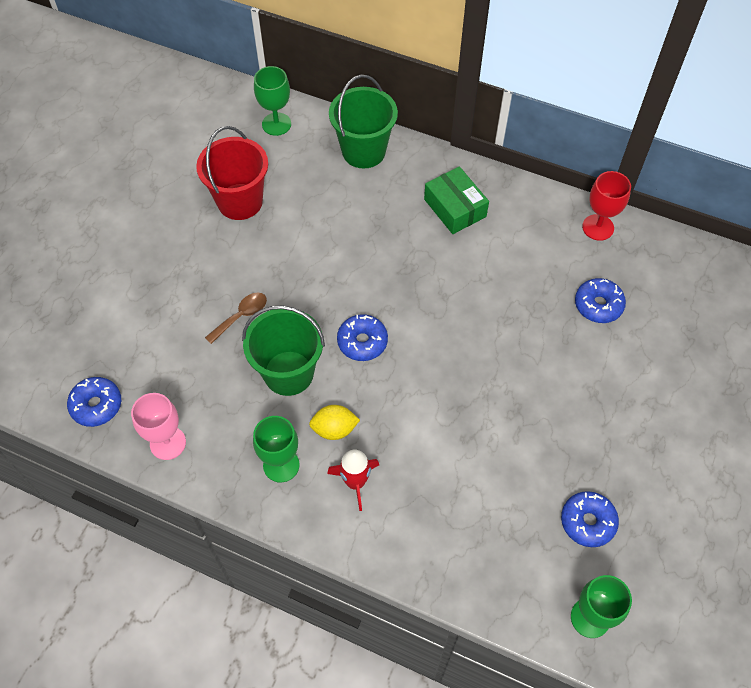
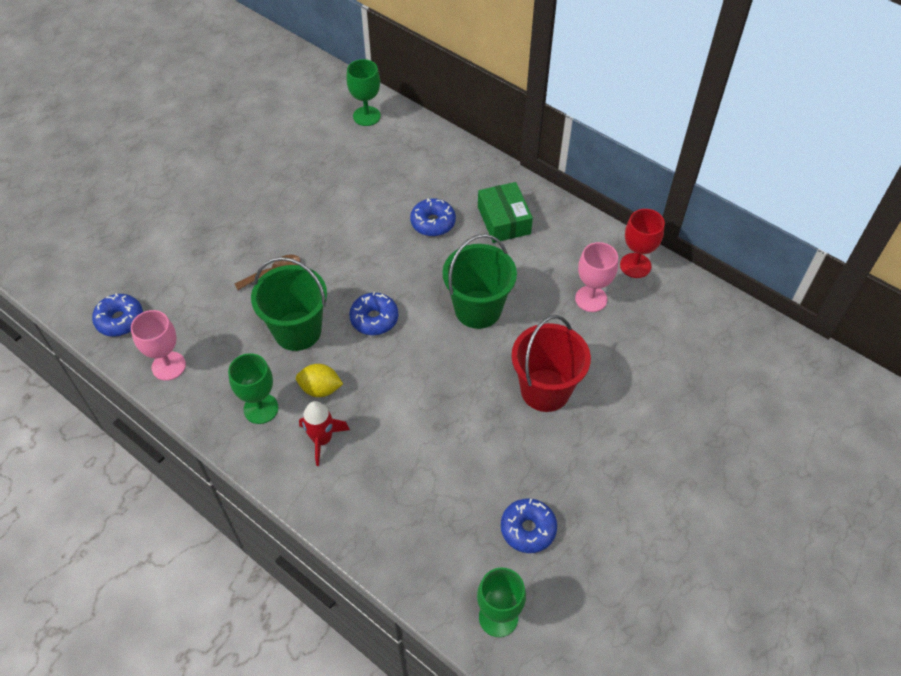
camera: 15 degrees right, 5 degrees down
red bucket [196,126,268,220] -> red bucket moved to [512,315,591,412]
green bucket [329,75,398,168] -> green bucket moved to [443,234,517,329]
blue donut [575,278,626,323] -> blue donut moved to [410,198,456,236]
none -> pink goblet [575,242,618,312]

